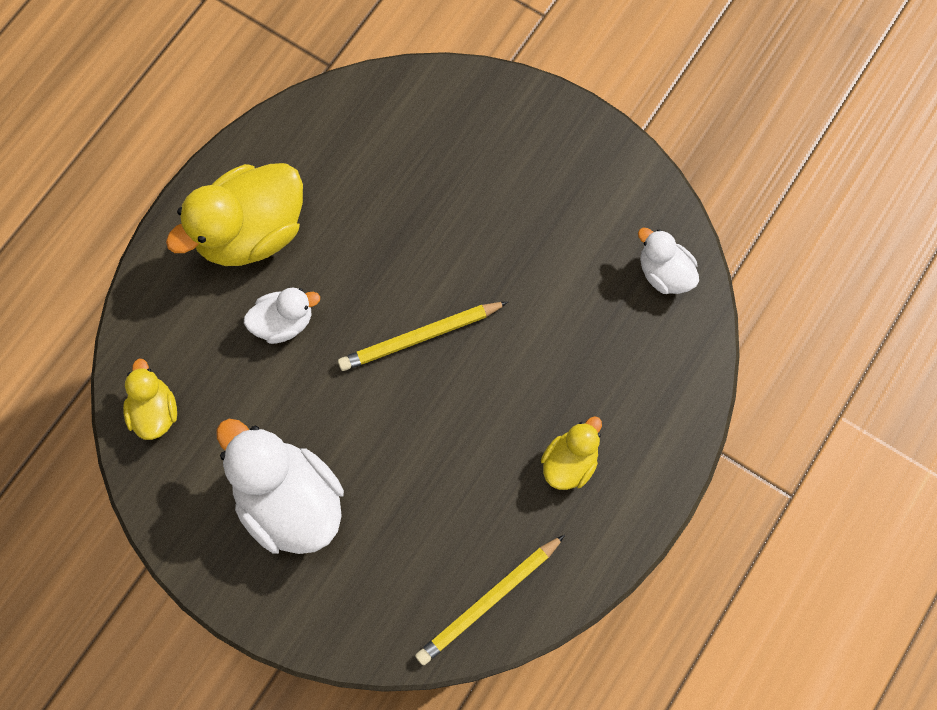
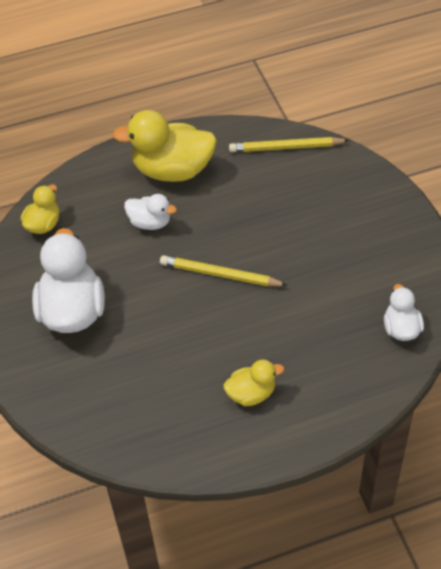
camera: 40 degrees right, 20 degrees down
yellow pencil [415,535,565,665] -> yellow pencil moved to [229,137,350,152]

